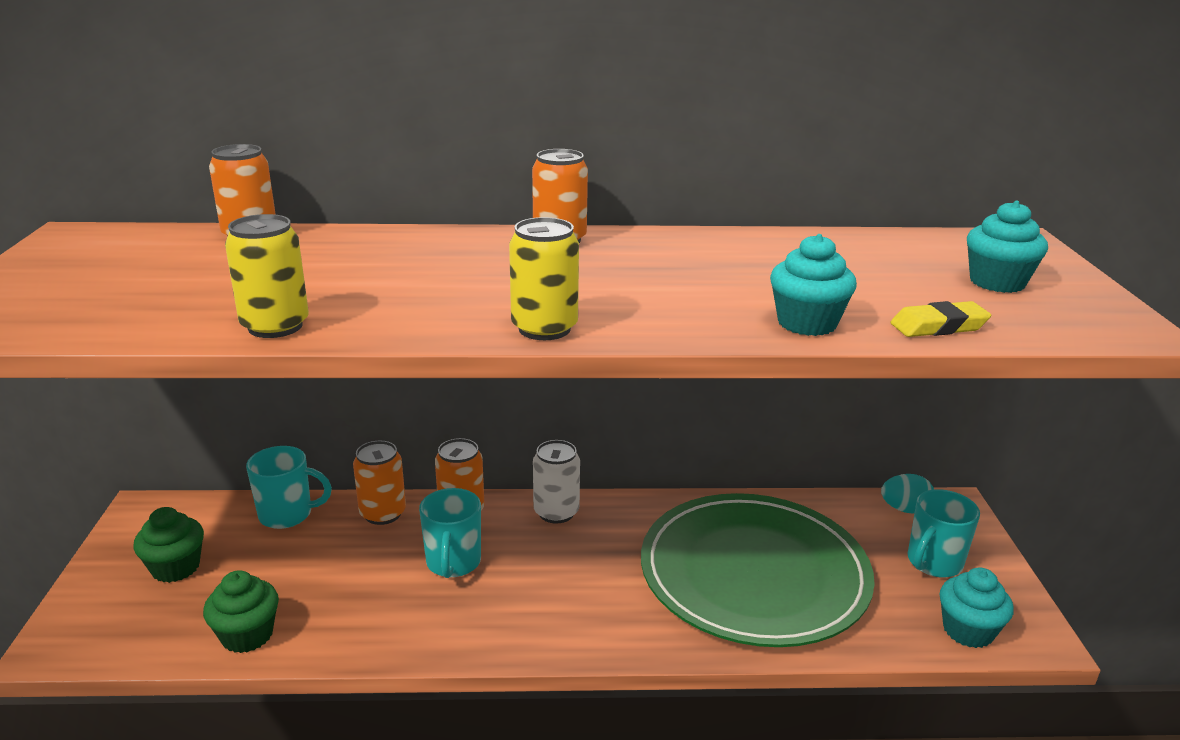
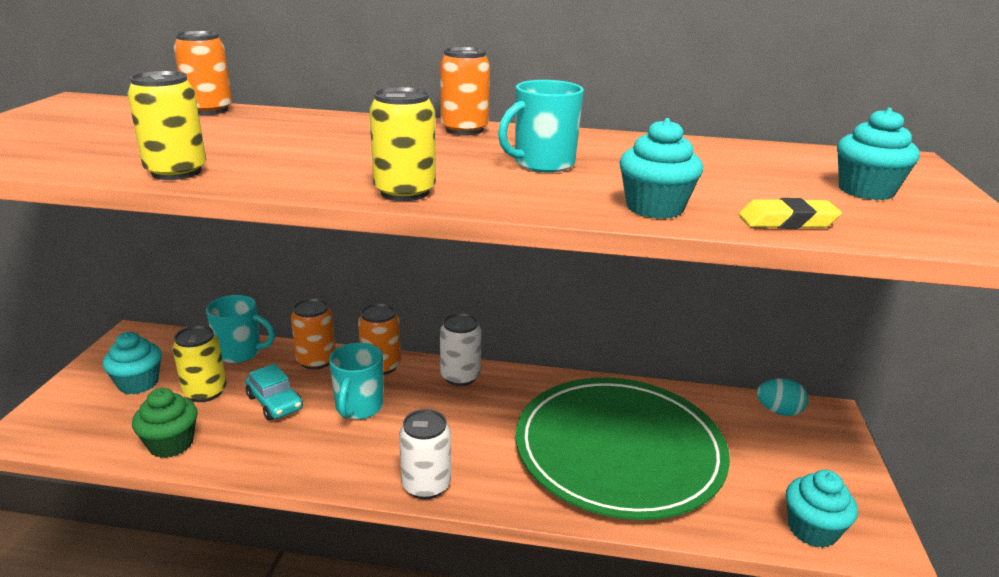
camera: 10 degrees right, 0 degrees up
green cupcake [133,507,204,583] -> turquoise cupcake [103,332,162,394]
turquoise mug [908,489,980,577] -> turquoise mug moved to [498,80,584,173]
none -> yellow can [172,325,227,402]
none -> turquoise car [245,364,303,421]
none -> white can [399,409,451,499]

